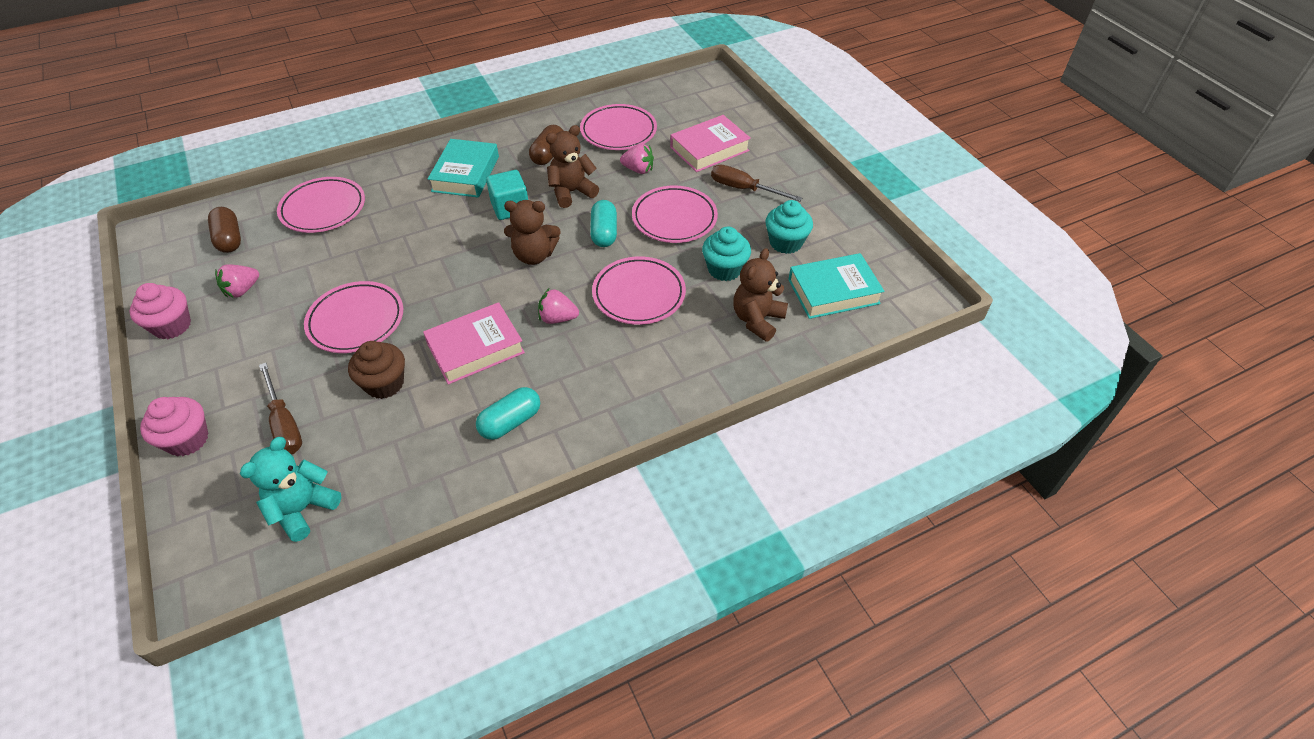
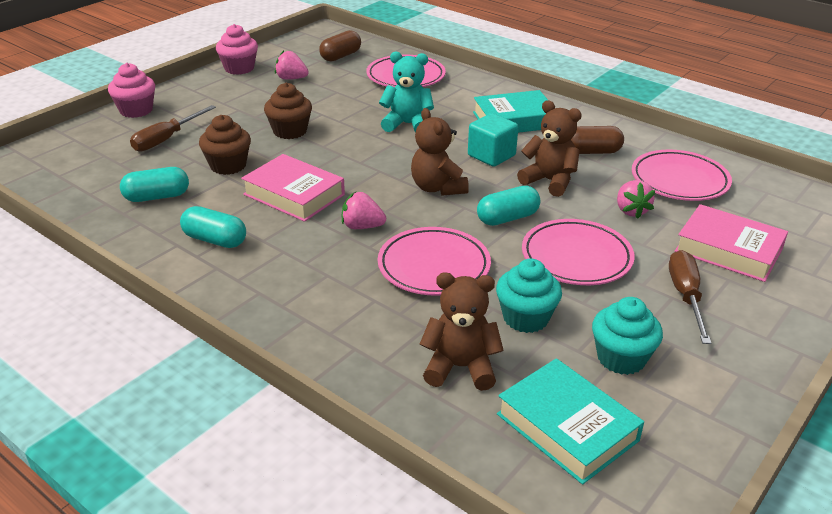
camera: 65 degrees right, 15 degrees down
turquoise teddy bear [240,437,341,542] -> turquoise teddy bear moved to [379,52,434,133]
pink plate [304,281,403,353] -> brown cupcake [264,83,312,139]
pink strawberry [538,289,579,324] -> pink strawberry turned 60 degrees counterclockwise [342,192,386,229]
none -> turquoise capsule [120,167,189,202]

